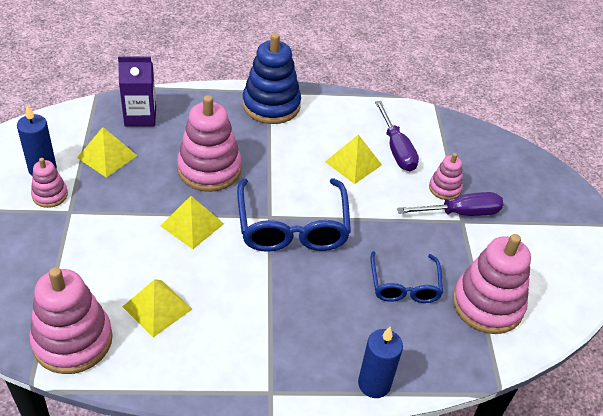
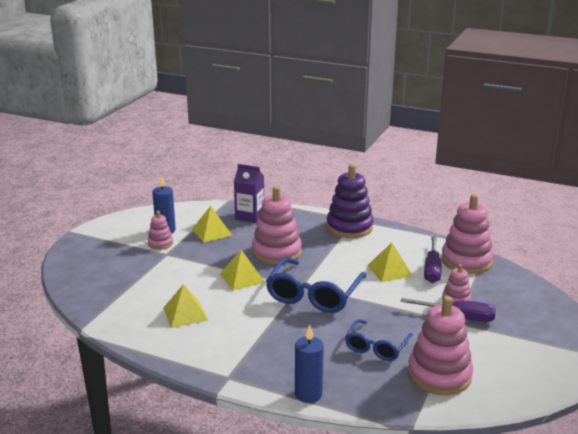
camera: 30 degrees right, 20 degrees down
pink stacking toy [29,267,113,374] -> pink stacking toy moved to [441,194,494,274]
blue stacking toy [243,33,301,124] -> purple stacking toy [326,164,374,238]

